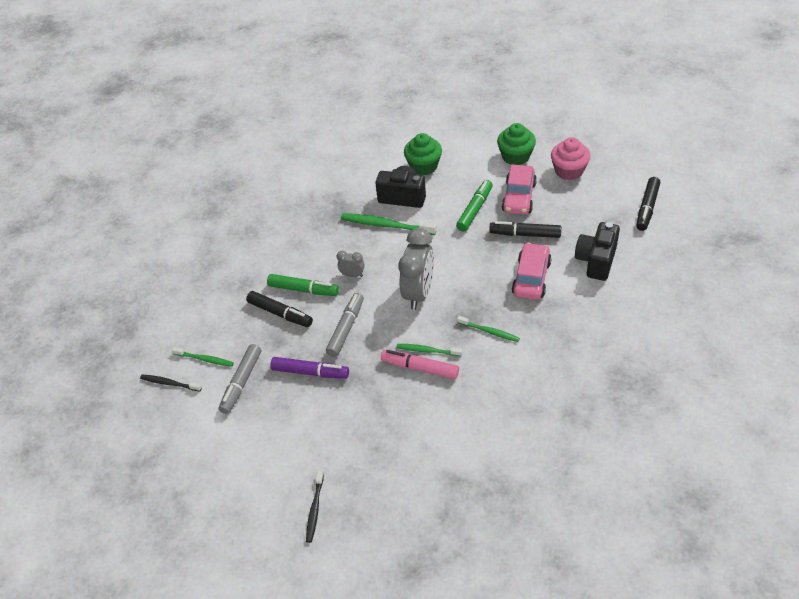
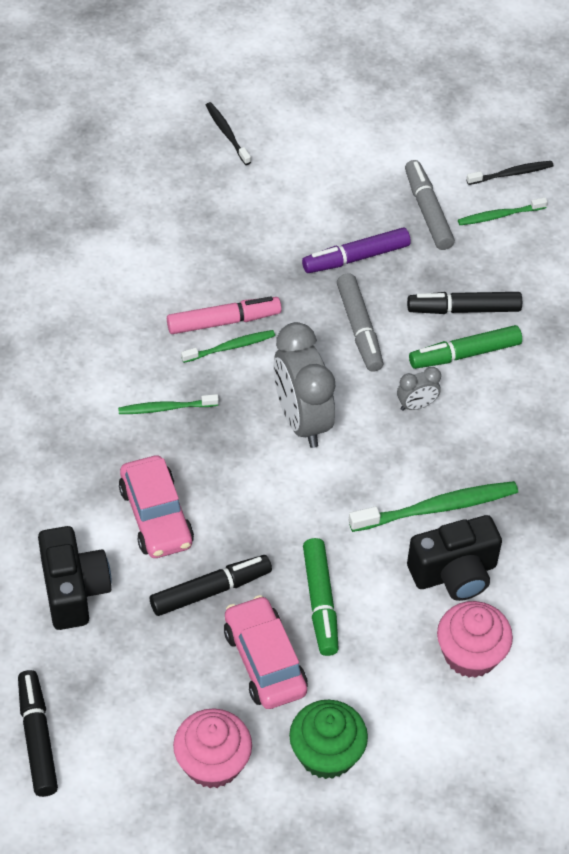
camera: 140 degrees right, 5 degrees up
green cupcake [404,133,442,175] -> pink cupcake [437,601,513,678]

